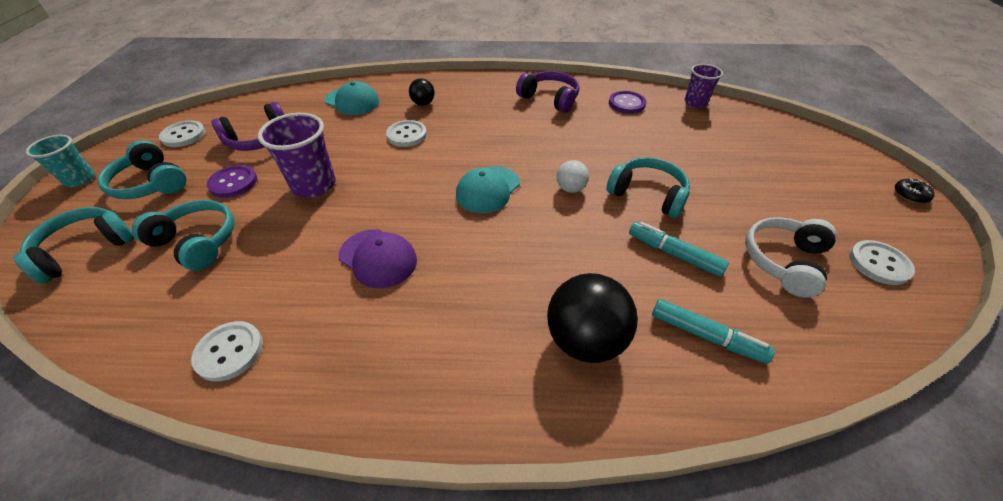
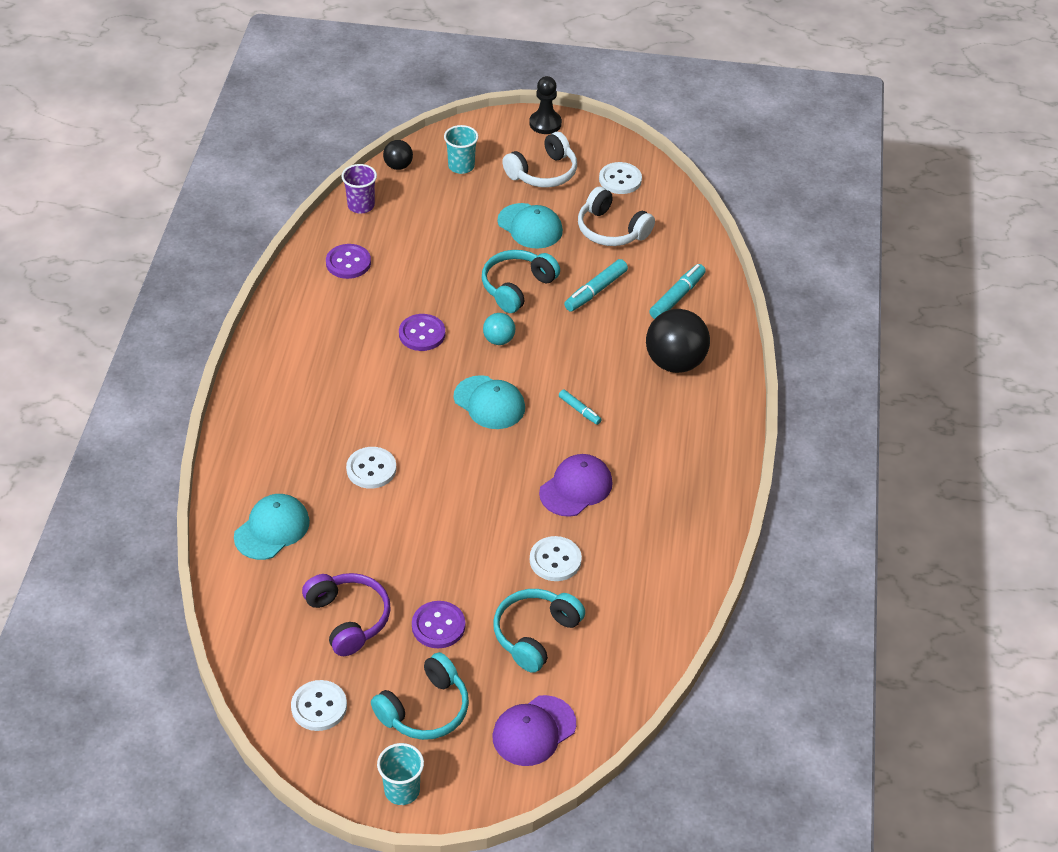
camera: 85 degrees left, 0 degrees up
turquoise headphones [13,207,135,284] -> purple cap [493,695,576,766]
white button [191,321,263,381] -> white button moved to [530,536,582,581]
purple cup [258,113,336,198] -> none
black ball [409,78,435,106] -> black ball moved to [383,140,413,170]
purple headphones [516,71,579,113] -> none
white ball [557,160,589,193] -> turquoise ball [483,313,515,345]
black donut [895,178,935,203] -> black pawn [529,76,562,134]
none -> purple button [399,314,445,351]
none -> turquoise cup [444,125,479,174]
none -> turquoise cap [497,203,563,249]
none -> white headphones [502,132,577,188]
none -> turquoise marker [559,389,602,425]

